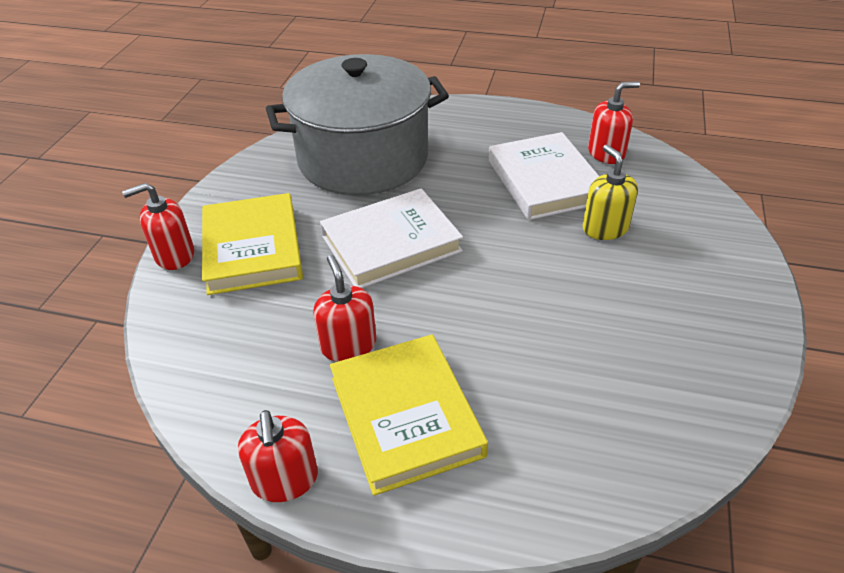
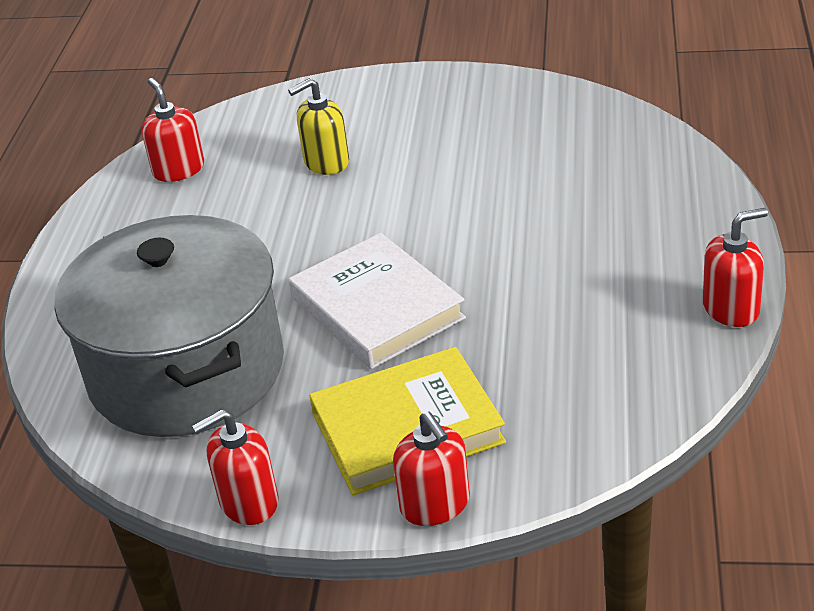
camera: 95 degrees left, 5 degrees down
red soap dispenser [313,255,376,362] -> red soap dispenser moved to [192,409,279,525]
yellow book [330,334,488,496] -> none
white book [489,132,599,220] -> none

